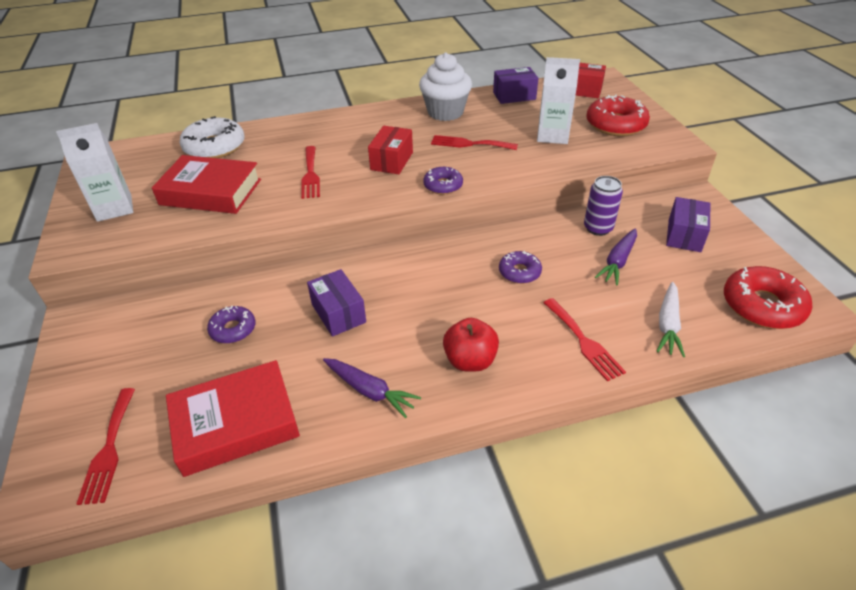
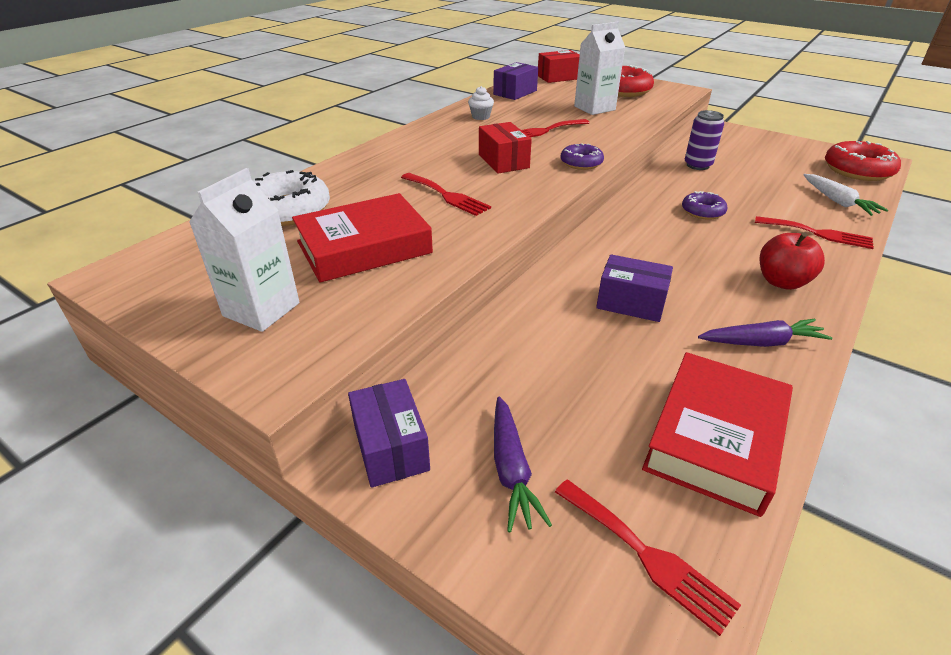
camera: 40 degrees left, 5 degrees down
purple donut [207,306,255,344] -> none
white cupcake [419,52,472,121] -> white cupcake [468,86,494,120], size x0.46
purple carrot [595,228,637,285] -> purple carrot moved to [494,396,552,532]
purple box [666,197,710,252] -> purple box moved to [348,379,430,488]

